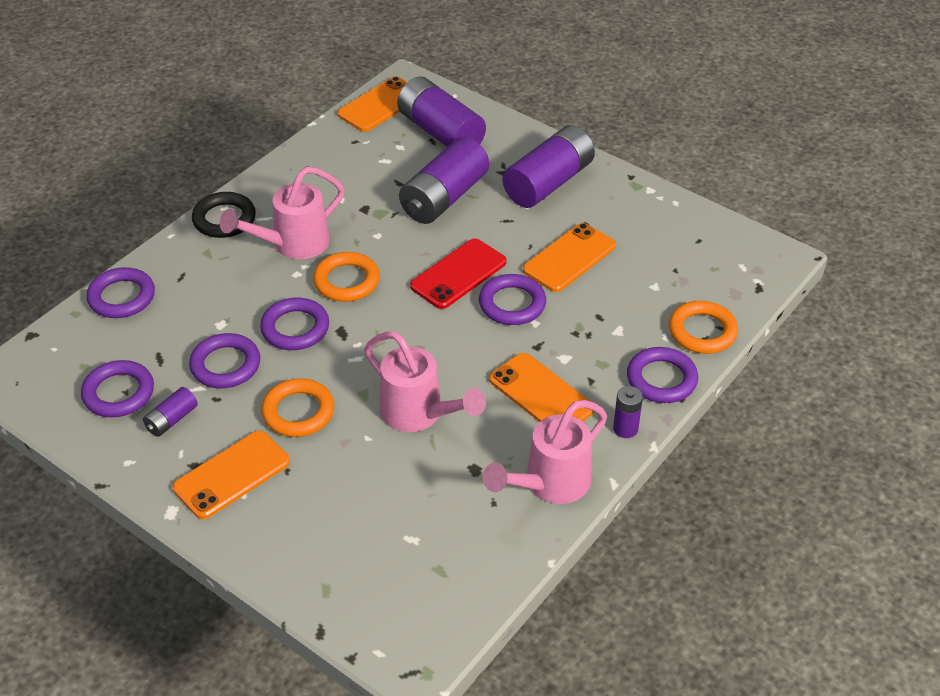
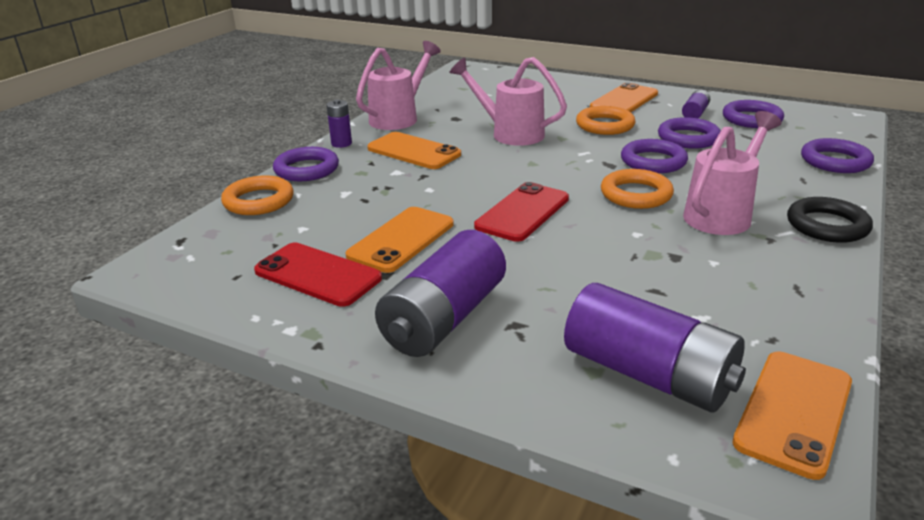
camera: 170 degrees right, 15 degrees down
purple battery [399,137,489,224] -> none
purple ring [479,274,546,325] -> none
none -> red phone [254,243,382,307]

